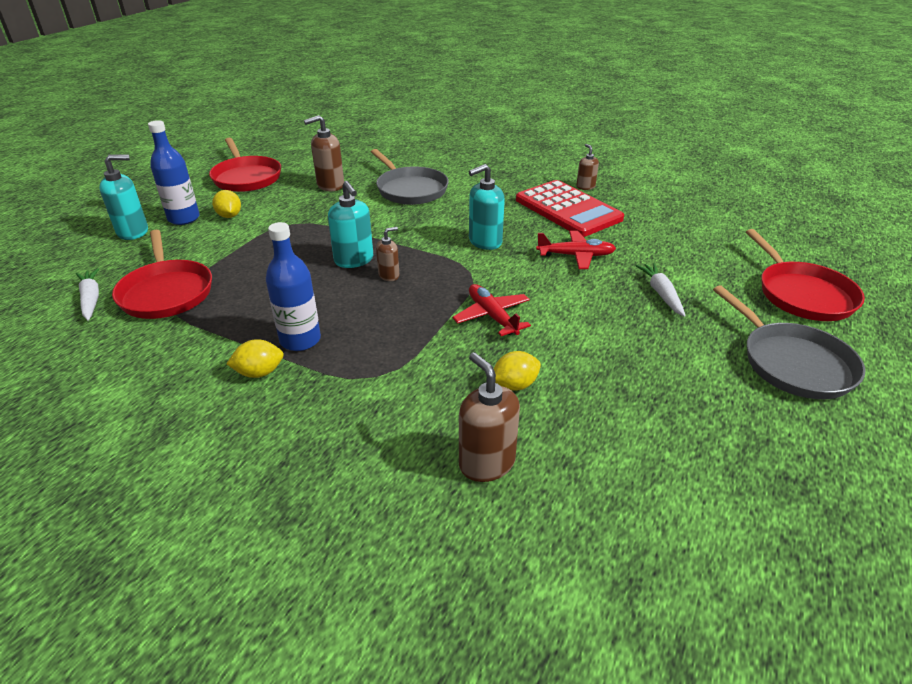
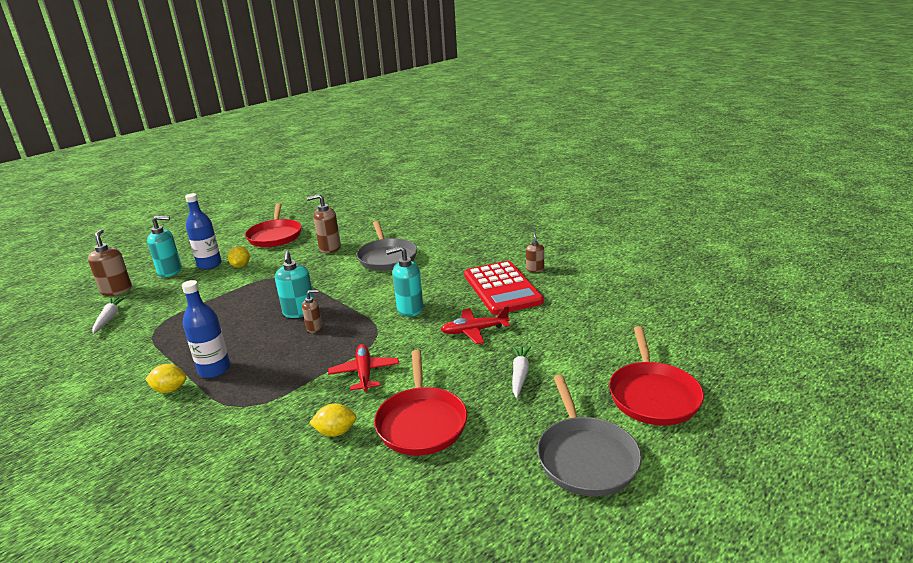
camera: 20 degrees right, 10 degrees down
red pan [112,230,212,319] -> red pan moved to [374,350,467,456]
brown soap dispenser [459,352,520,482] -> brown soap dispenser moved to [88,229,132,296]
red plane [536,231,616,269] -> red plane turned 150 degrees clockwise [441,306,510,344]

